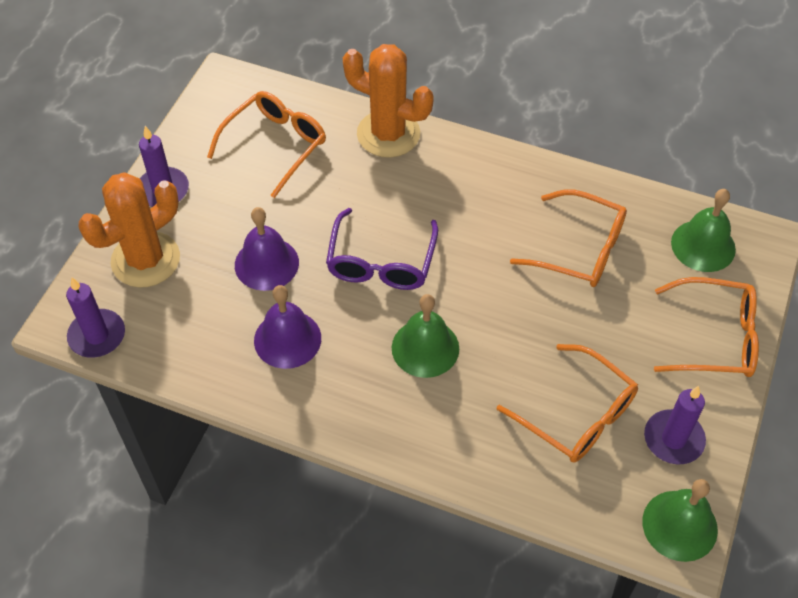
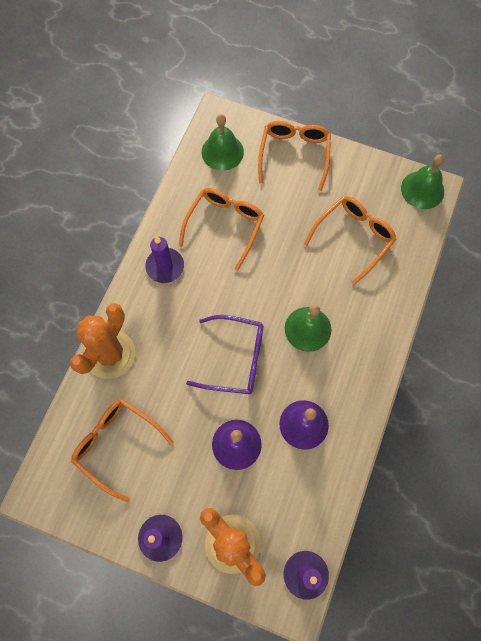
camera: 90 degrees left, 15 degrees up
purple candle [644,386,706,464] -> purple candle moved to [145,236,184,283]

